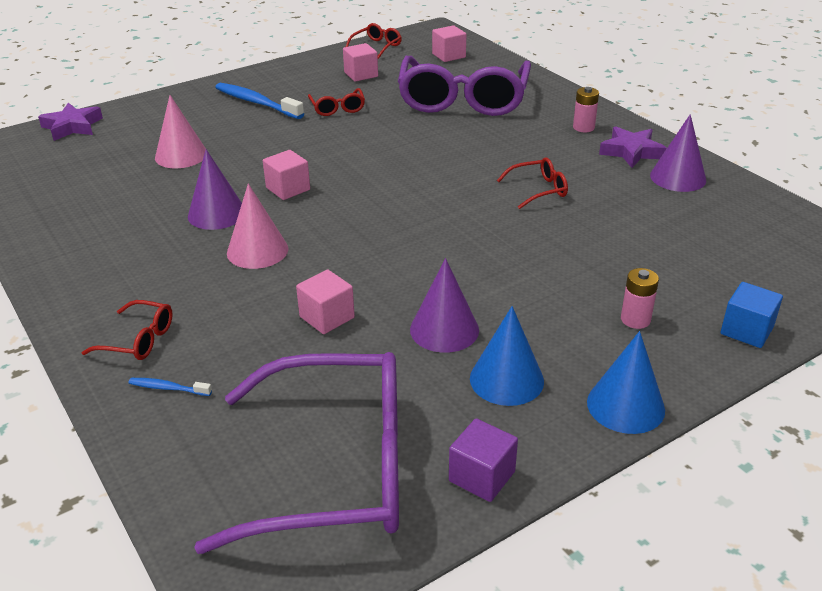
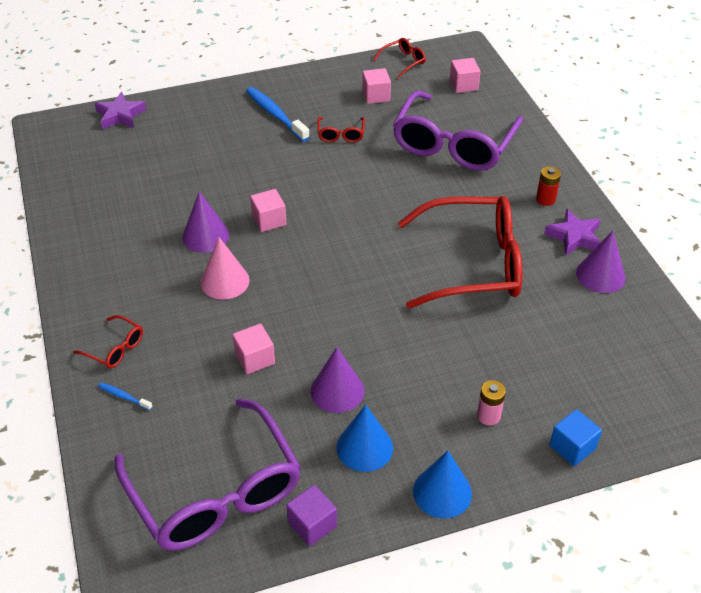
camera: 15 degrees right, 10 degrees up
pink cone [155,95,206,168] -> none
purple glasses [194,352,399,554] -> purple glasses turned 45 degrees clockwise [115,398,301,551]
red glasses [497,157,568,209] -> red glasses [398,196,522,309], size x2.43
pink battery [573,87,599,132] -> red battery [536,166,561,206]

